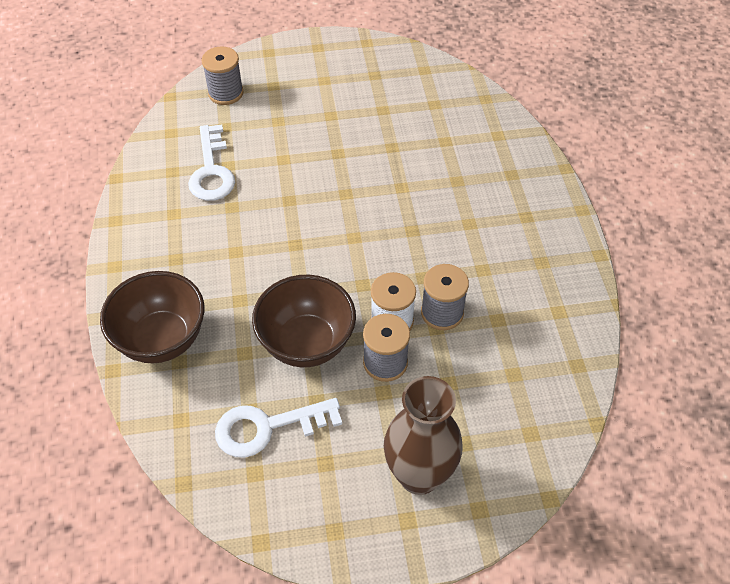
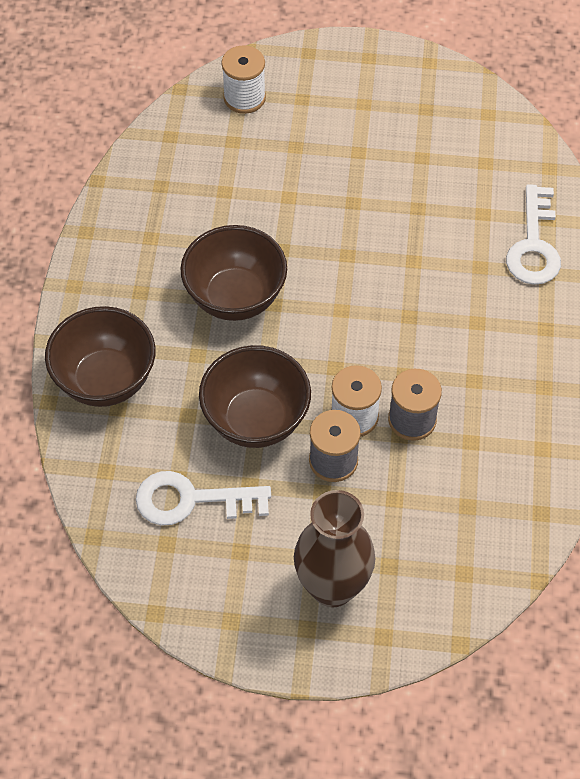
camera: 15 degrees right, 5 degrees up
white key [188,124,235,201] -> white key moved to [506,184,561,285]
grey spool [202,46,244,105] -> white spool [221,45,266,114]
none -> brown bowl [180,225,287,321]

